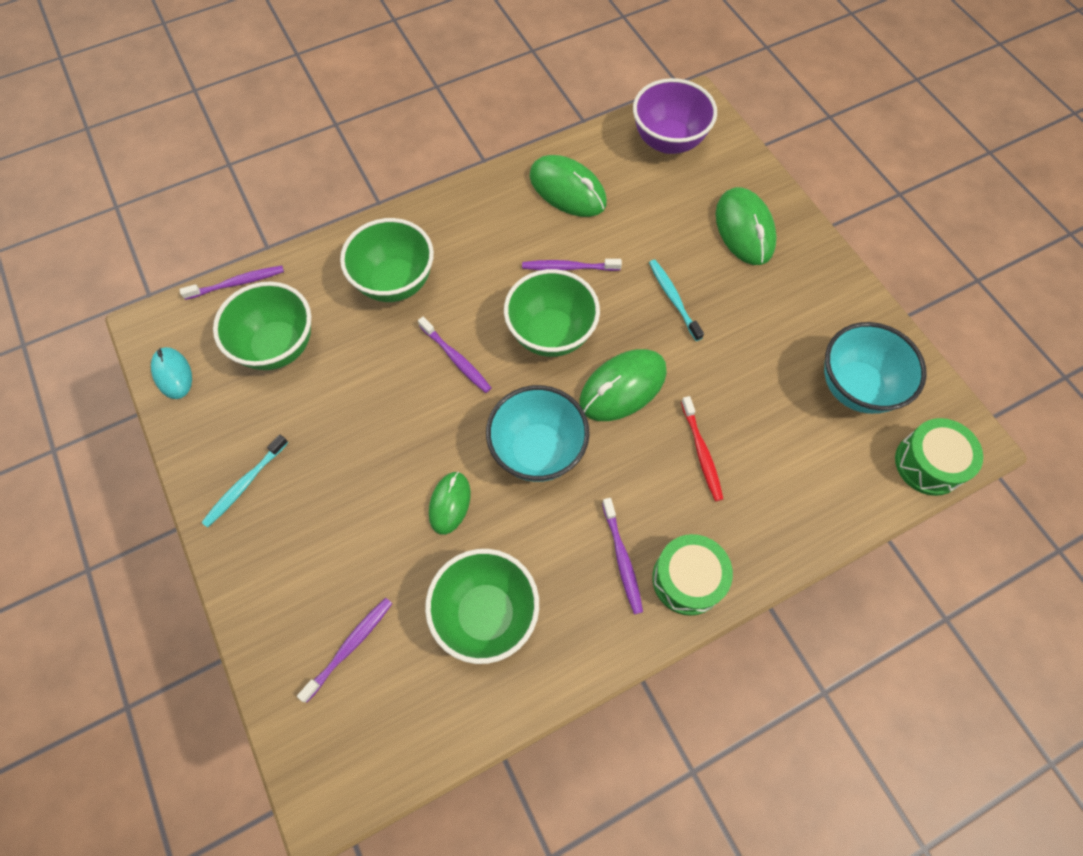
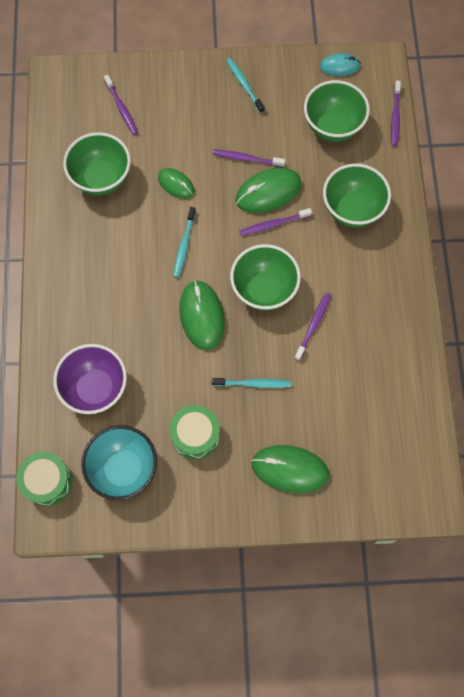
camera: 115 degrees right, 5 degrees up
turquoise bowl [486,385,590,482] -> turquoise toothbrush [173,207,196,278]
green mouse [530,155,607,217] -> green mouse moved to [235,168,302,213]
purple toothbrush [602,498,643,614] -> purple toothbrush moved to [213,150,285,167]
purple bowl [633,78,717,154] -> purple bowl moved to [53,344,127,414]
green drum [652,534,733,616] -> green drum moved to [169,405,220,460]
red toothbrush [681,396,723,501] -> none

